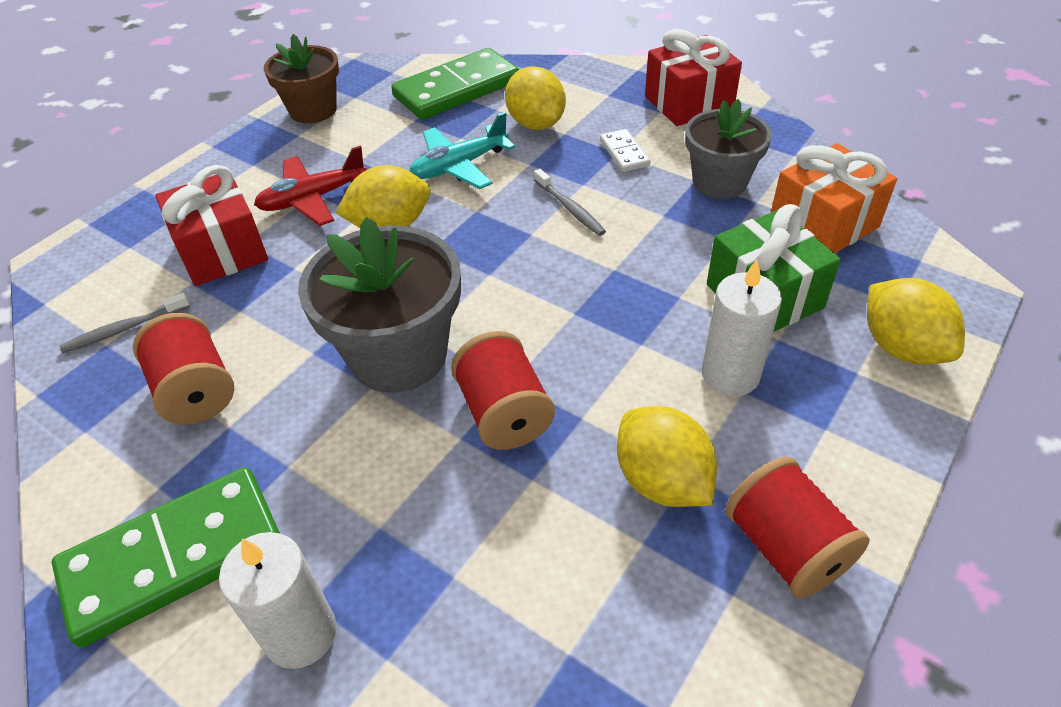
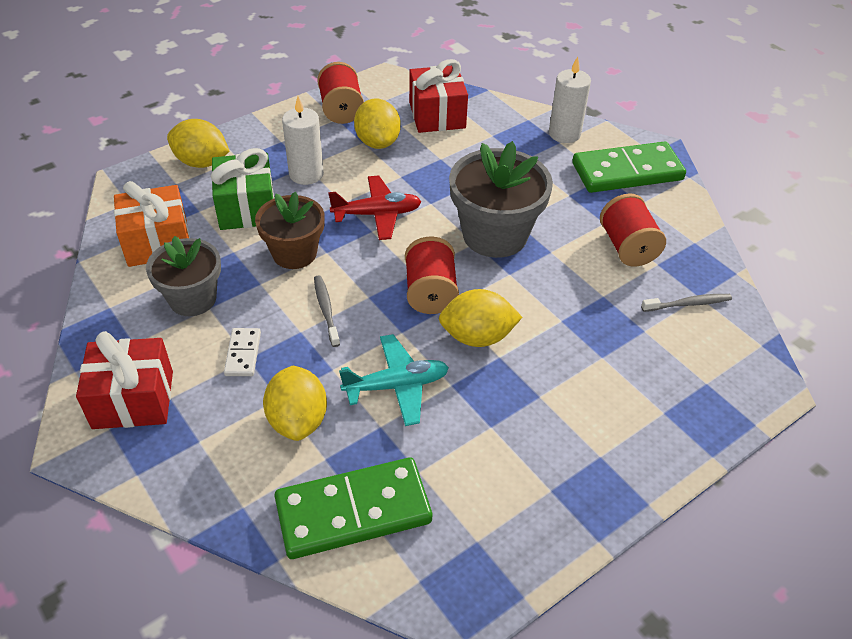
camera: 165 degrees left, 0 degrees up
red gift [155,165,268,286] -> red gift moved to [409,59,468,133]
red plane [254,145,367,226] -> red plane moved to [328,175,422,240]
brown flower pot [264,34,339,123] -> brown flower pot moved to [255,192,325,269]
red spool [451,331,555,450] -> red spool moved to [405,237,459,314]
yellow lemon [867,278,965,365] -> yellow lemon turned 60 degrees counterclockwise [167,119,230,168]

